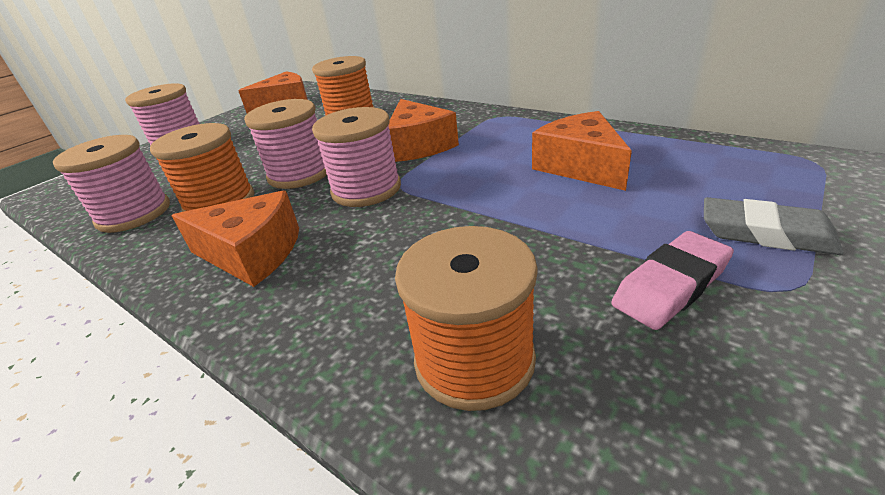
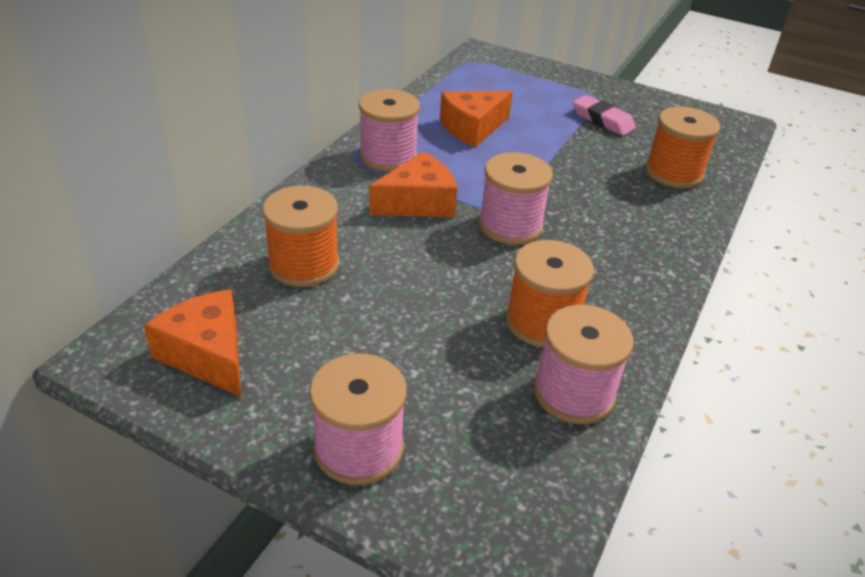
camera: 105 degrees left, 5 degrees up
orange cheese [172,190,299,287] -> none
pink spool [244,99,327,189] -> pink spool moved to [359,89,420,172]
grey eraser [704,197,844,255] -> none

